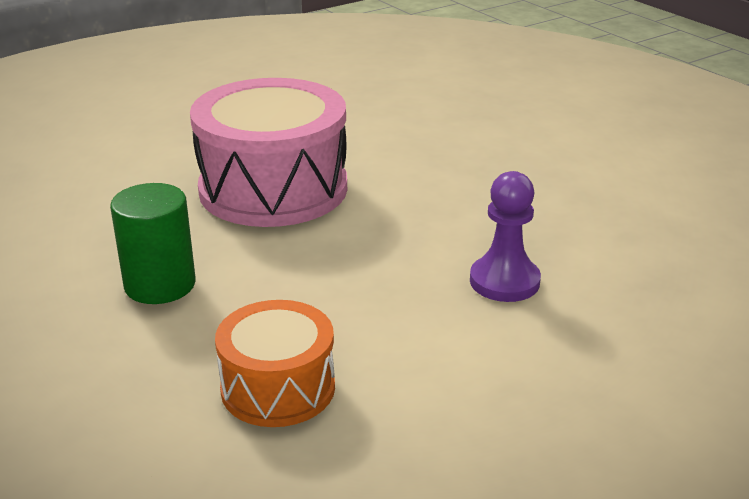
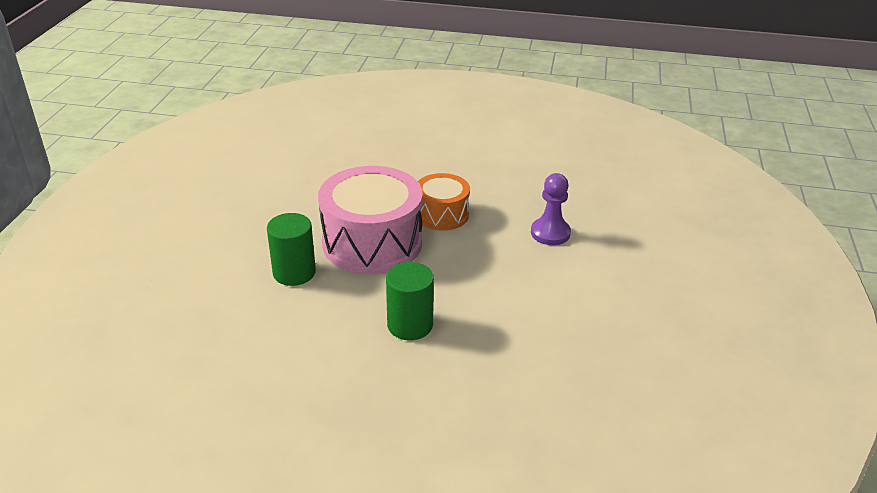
camera: 45 degrees left, 5 degrees up
orange drum [215,300,335,427] -> orange drum moved to [418,173,470,231]
none -> green cylinder [267,213,316,286]

